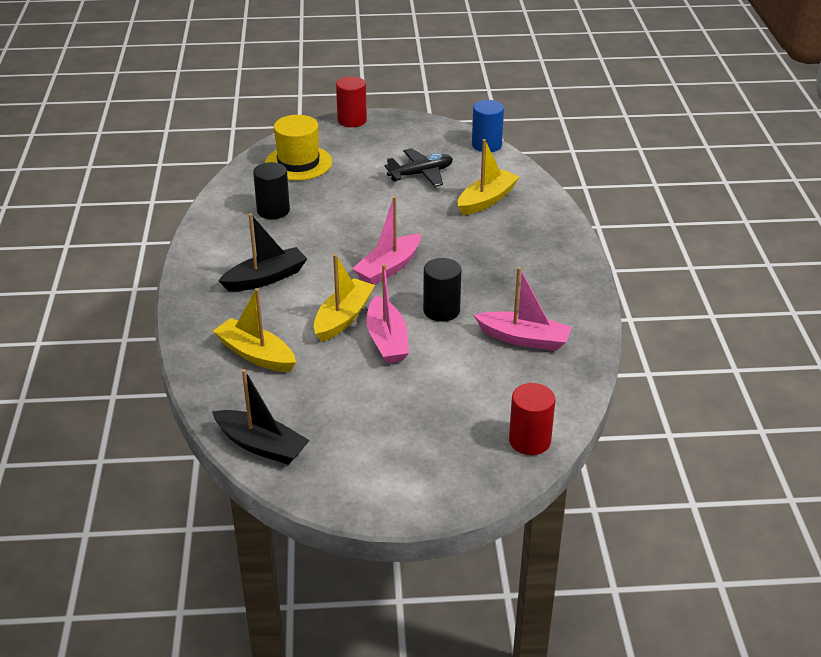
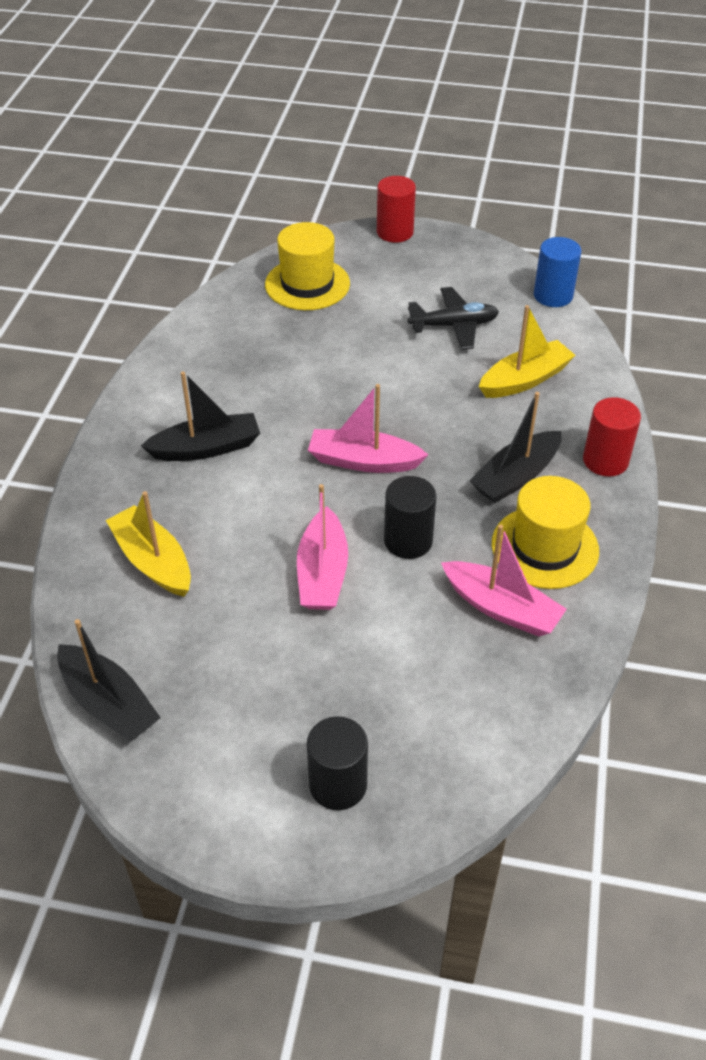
camera: 15 degrees right, 10 degrees up
black cylinder [253,162,290,219] -> black cylinder moved to [307,716,368,810]
yellow boat [314,254,375,342] -> none
pink boat [352,196,421,285] -> pink boat turned 45 degrees clockwise [308,384,428,473]
red cylinder [509,383,555,455] -> red cylinder moved to [583,397,641,477]
none -> black boat [469,392,562,503]
none -> yellow hat [492,476,599,589]

